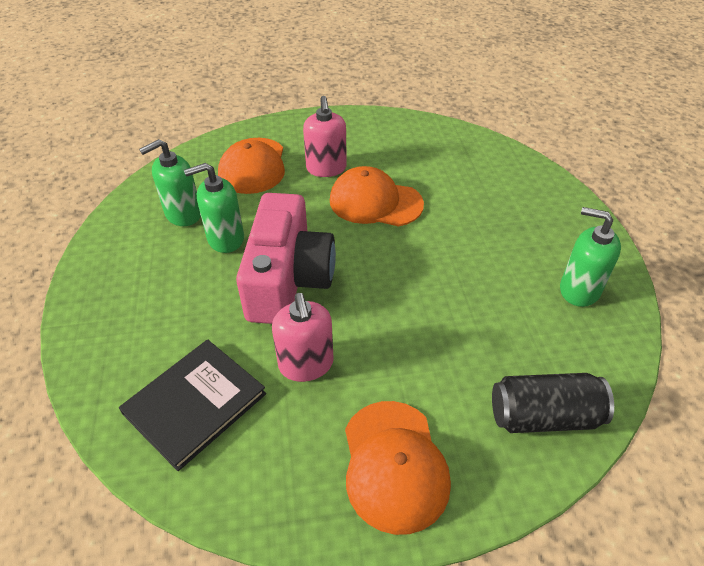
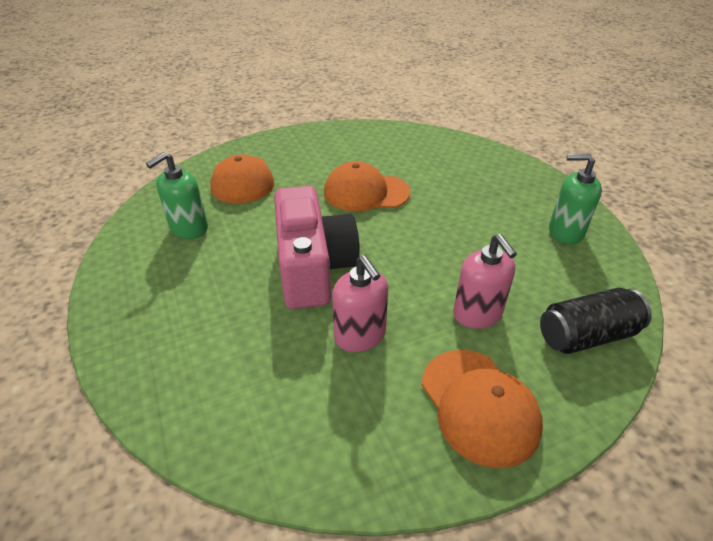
camera: 15 degrees left, 5 degrees down
black book [119,339,266,471] -> none
green soap dispenser [184,163,244,253] -> none
pink soap dispenser [303,96,347,177] -> pink soap dispenser moved to [453,234,517,329]

